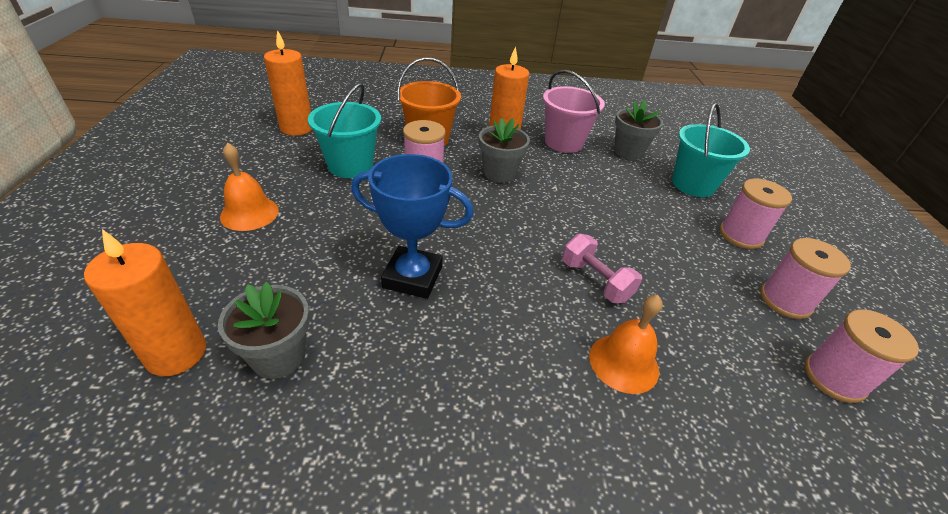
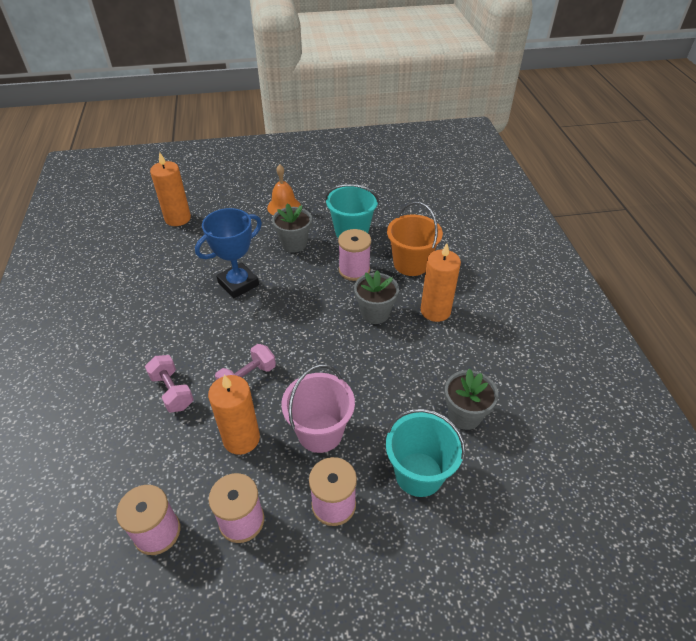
camera: 85 degrees right, 5 degrees up
grey flower pot [218,282,310,379] -> grey flower pot moved to [272,203,312,252]
orange candle [264,30,312,136] -> orange candle moved to [208,374,260,455]
blue trophy [351,154,474,299] -> blue trophy turned 45 degrees clockwise [195,208,262,298]
pink bucket [543,70,605,153] -> pink bucket moved to [281,364,355,453]
orange bell [589,295,663,394] -> pink dumbbell [145,355,194,412]

